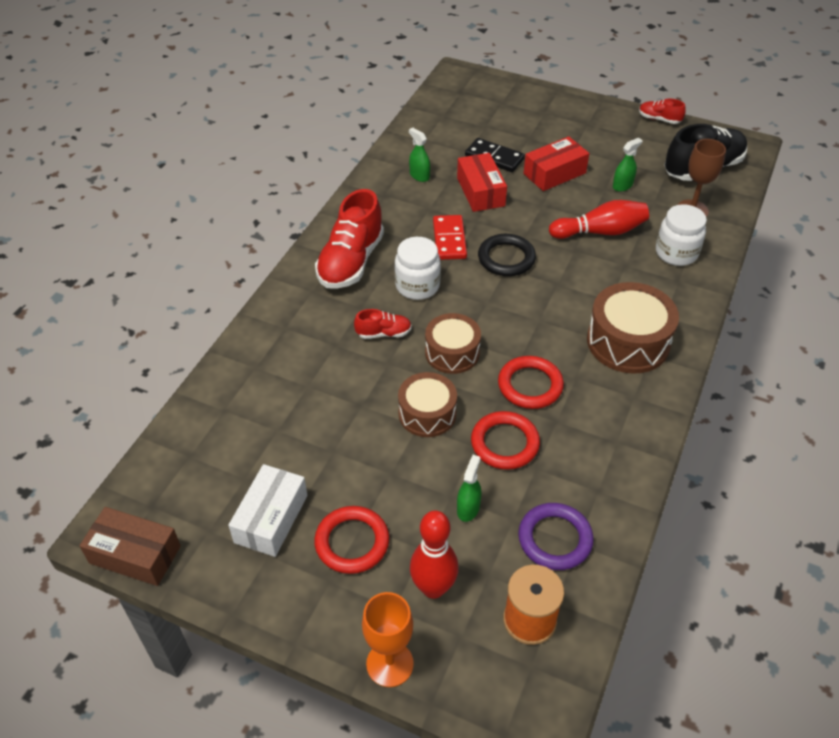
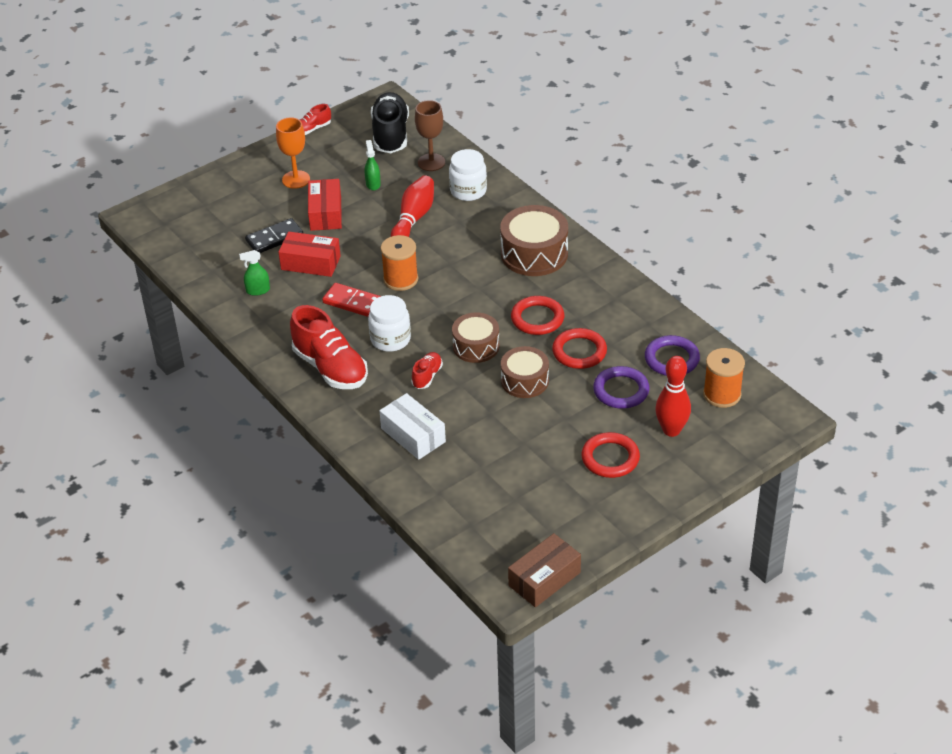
camera: 60 degrees left, 5 degrees down
white box [228,464,307,557] -> white box moved to [380,393,446,460]
orange goblet [362,592,414,687] -> orange goblet moved to [276,117,310,189]
green spray bottle [457,455,481,522] -> purple ring [593,366,650,409]
black ring [478,234,536,276] -> orange spool [381,235,418,291]

